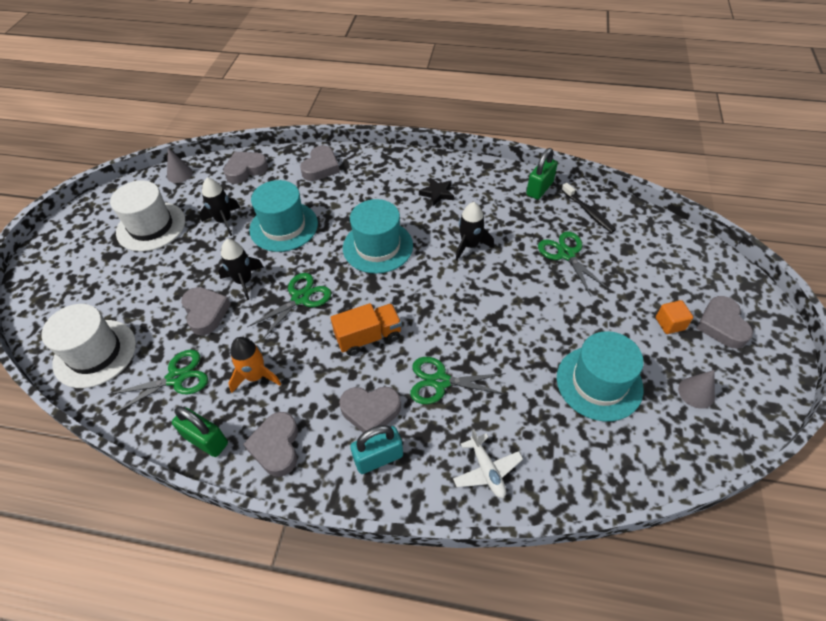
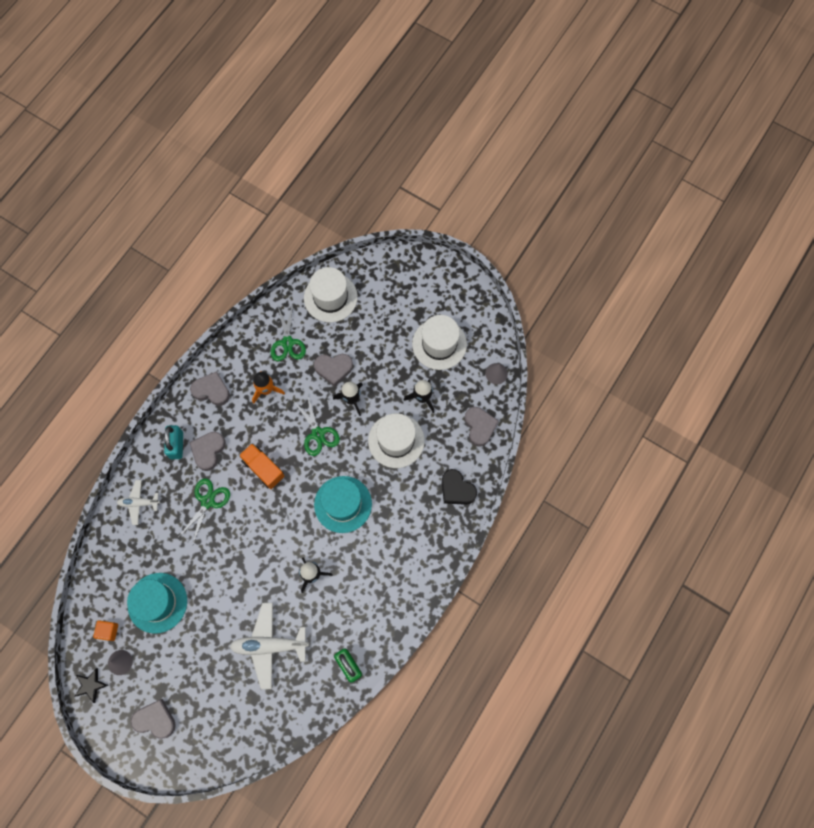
camera: 110 degrees right, 20 degrees up
green padlock [172,406,228,457] -> none
turquoise hat [249,180,318,252] -> white hat [368,413,425,468]
grey heart [300,145,340,181] -> black heart [442,469,477,505]
orange truck [330,303,402,356] -> orange truck turned 135 degrees clockwise [239,443,285,489]
black star [419,178,454,207] -> black star moved to [74,668,108,703]
green scissors [538,232,609,296] -> white plane [230,603,309,689]
black toothbrush [561,183,616,233] -> none
orange cube [656,300,693,334] -> orange cube moved to [93,620,118,641]

